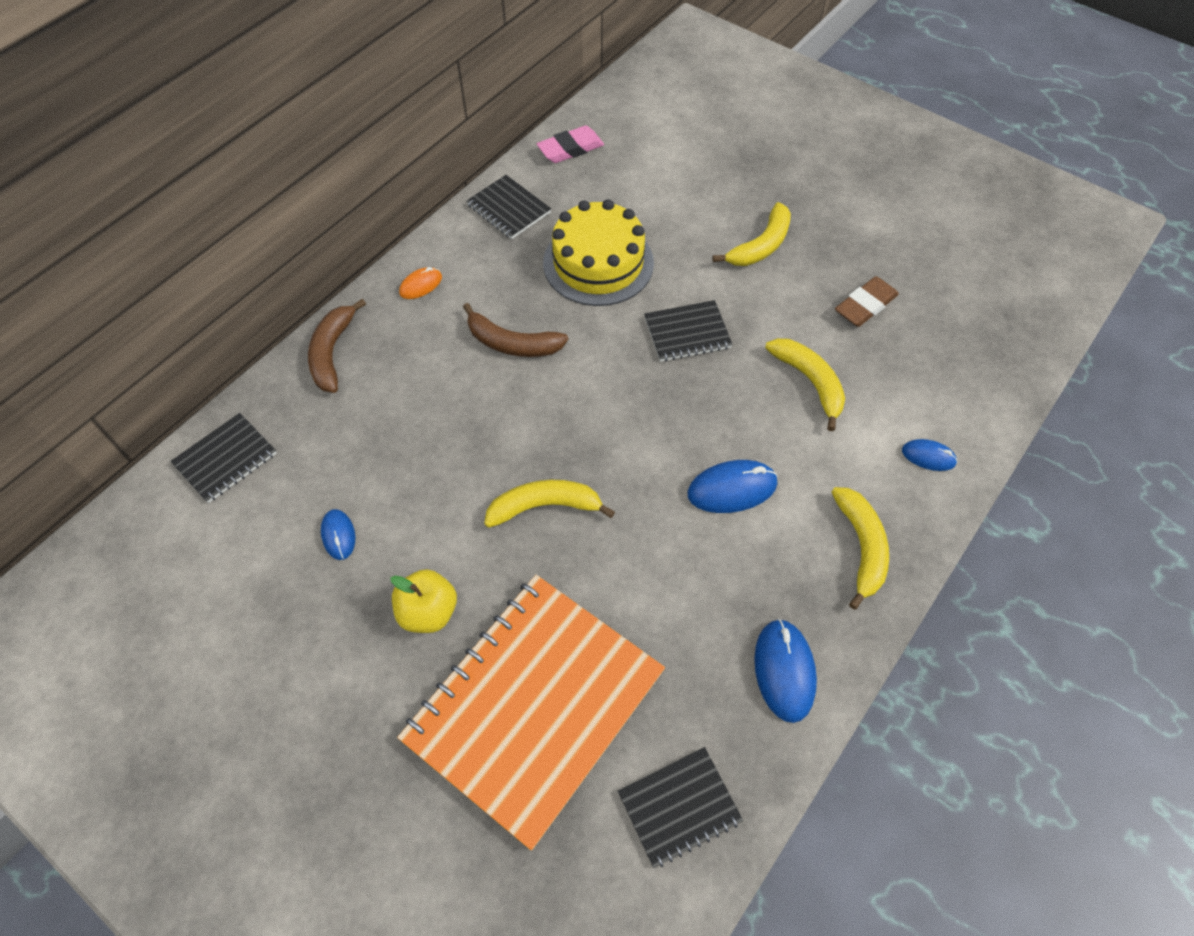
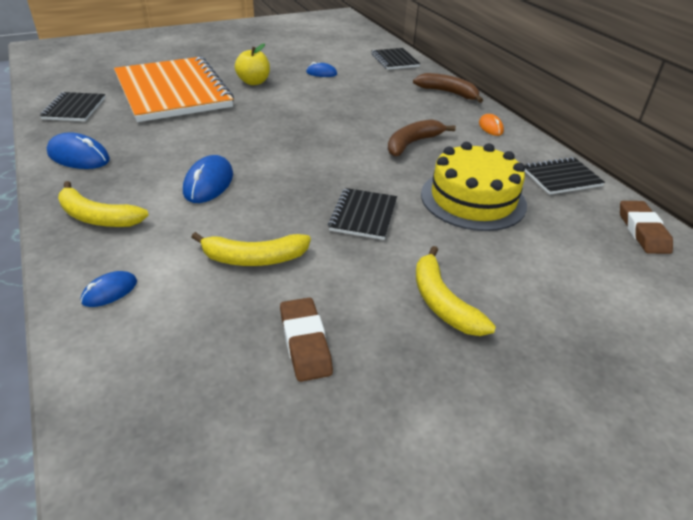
camera: 115 degrees right, 20 degrees down
yellow banana [484,480,615,528] -> none
pink eraser [537,126,604,163] -> brown eraser [620,201,673,254]

